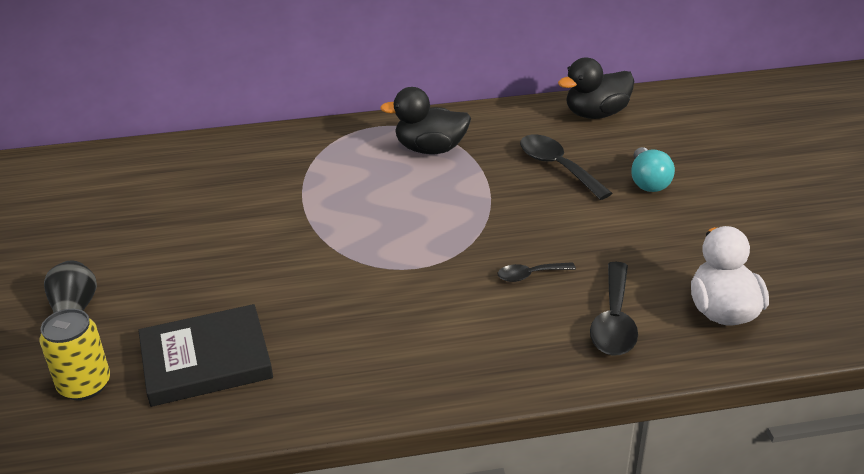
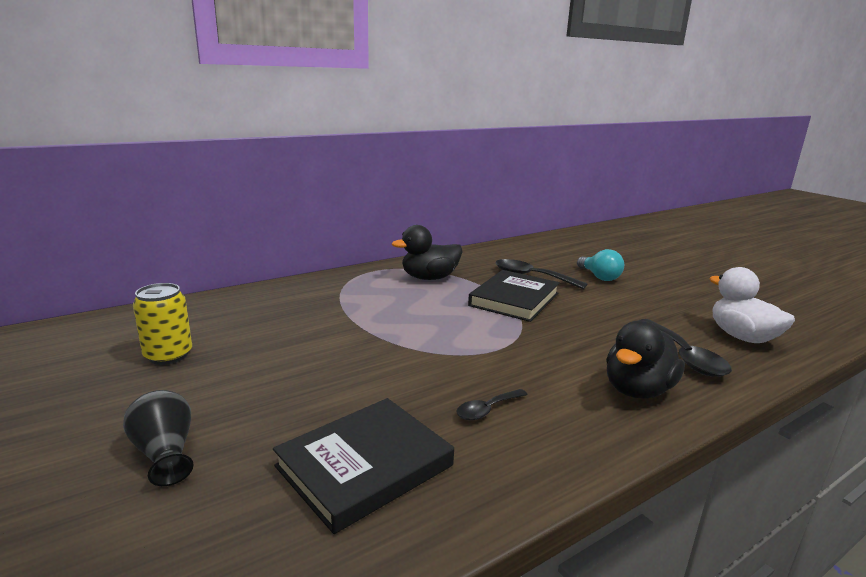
camera: 25 degrees left, 15 degrees down
yellow can [39,309,110,401] -> yellow can moved to [133,283,192,365]
black spoon [498,262,576,282] -> black spoon moved to [457,389,528,420]
black duck [558,58,634,119] -> black duck moved to [606,320,685,399]
none -> black book [468,270,560,322]

